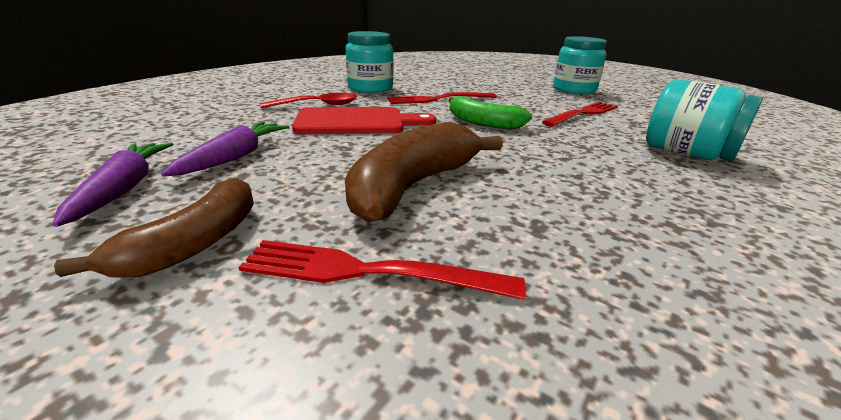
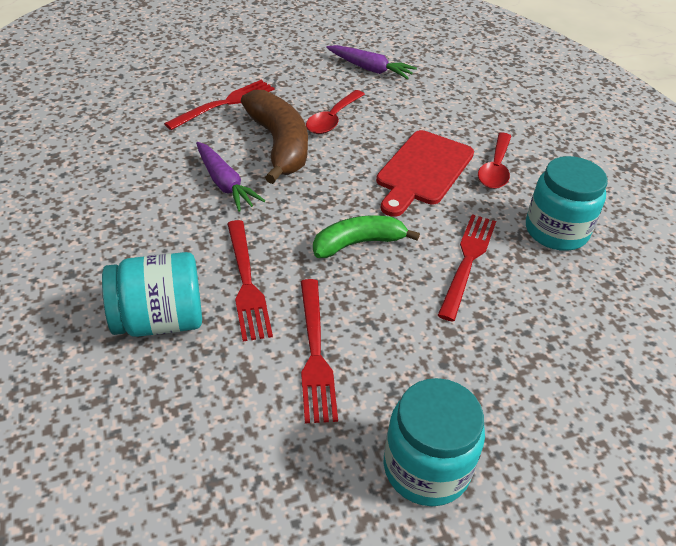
camera: 125 degrees right, 15 degrees up
brown banana [54,177,254,278] -> none
purple carrot [161,121,289,177] -> purple carrot moved to [196,142,265,212]
none -> red fork [227,220,273,341]
none -> red spoon [306,90,365,134]

